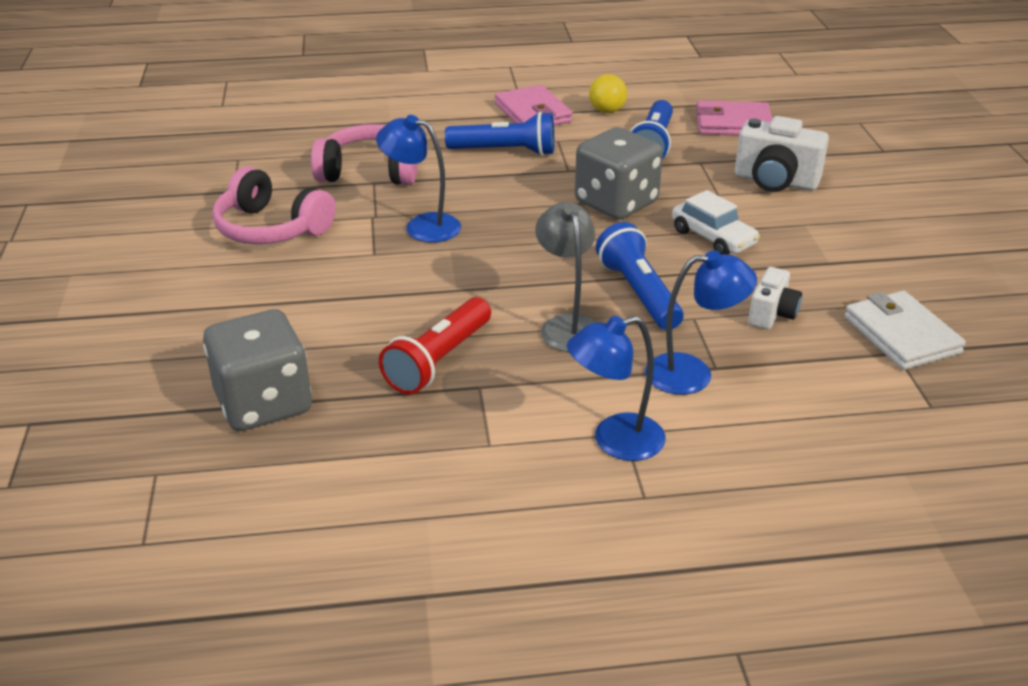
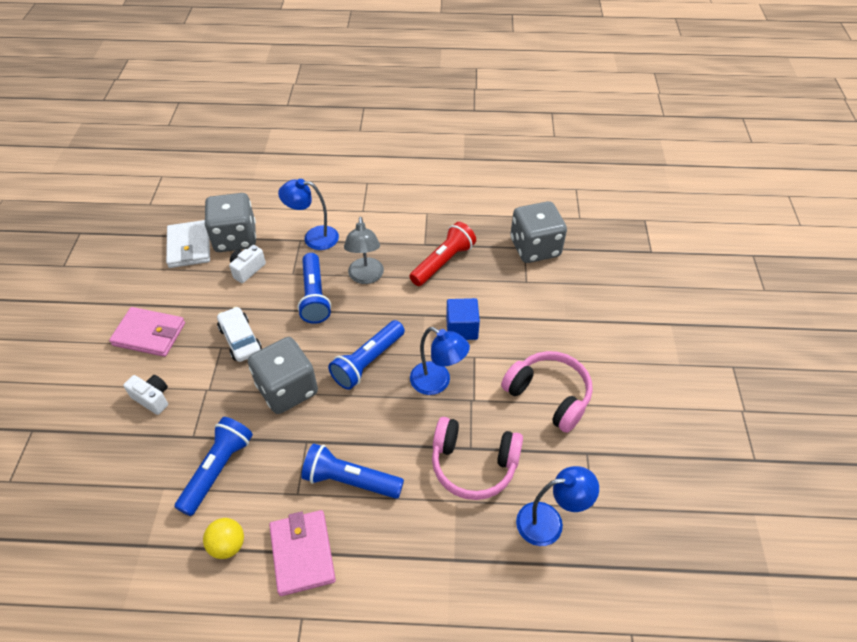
camera: 170 degrees left, 15 degrees up
blue lamp [567,316,666,461] -> blue lamp moved to [516,466,599,546]
pink wallet [696,100,773,136] -> pink wallet moved to [109,307,185,357]
white camera [735,116,829,192] -> white camera [123,375,168,415], size x0.60
none -> grey dice [204,193,256,252]
none -> blue flashlight [328,320,405,390]
none -> blue cube [446,298,480,340]

